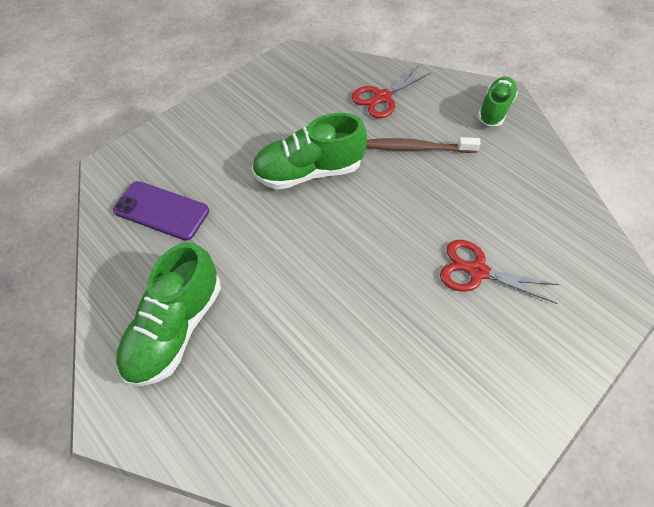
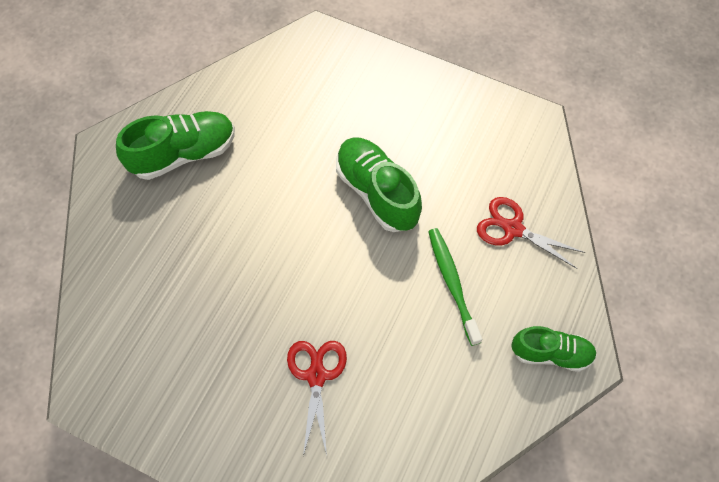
camera: 70 degrees right, 5 degrees up
purple phone [113,181,209,241] -> none
green shoe [116,242,221,386] -> green shoe turned 150 degrees clockwise [116,111,235,180]
brown toothbrush [366,137,481,153] -> green toothbrush [428,228,482,346]

